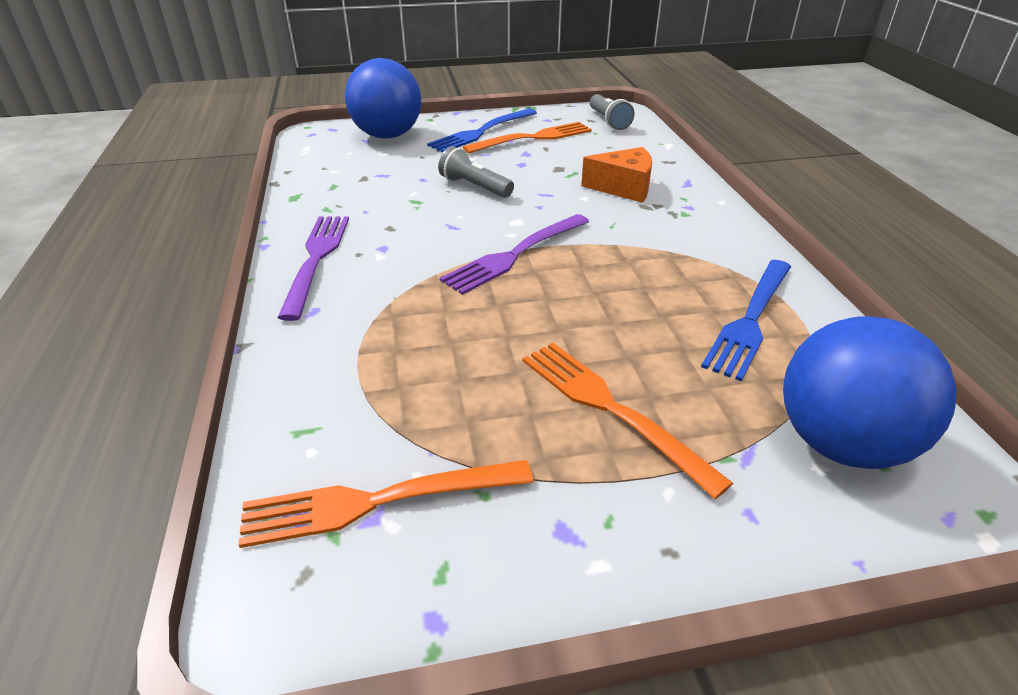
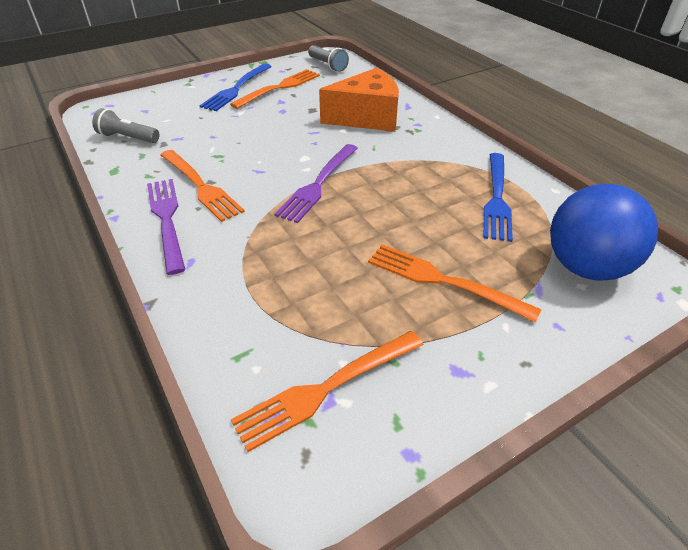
camera: 20 degrees left, 5 degrees up
blue ball [345,58,421,139] -> none
grey flashlight [438,146,514,198] -> grey flashlight moved to [92,108,159,143]
orange cheese [581,147,652,203] -> orange cheese [319,68,399,131], size x1.51
none -> orange fork [161,150,245,222]

